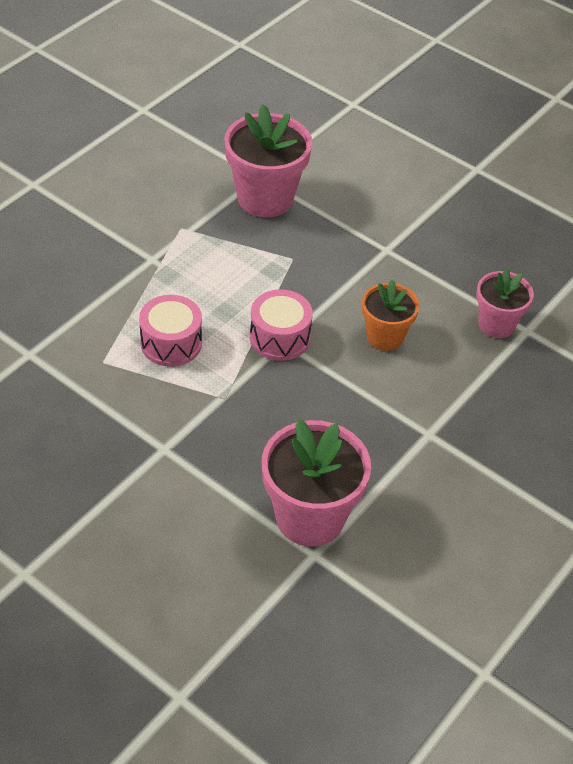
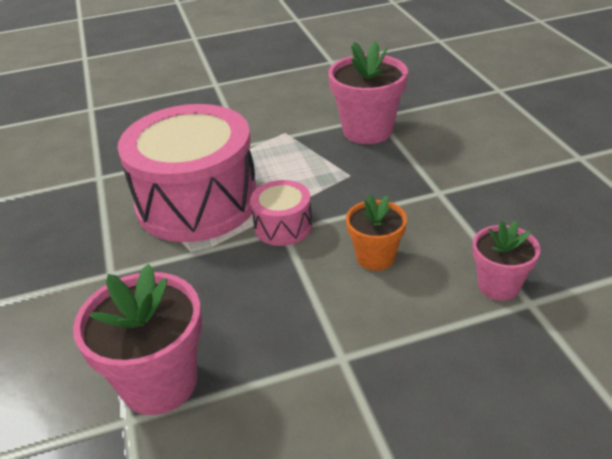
camera: 40 degrees right, 10 degrees down
pink drum [139,295,202,367] -> pink drum [117,104,257,242], size x2.22

